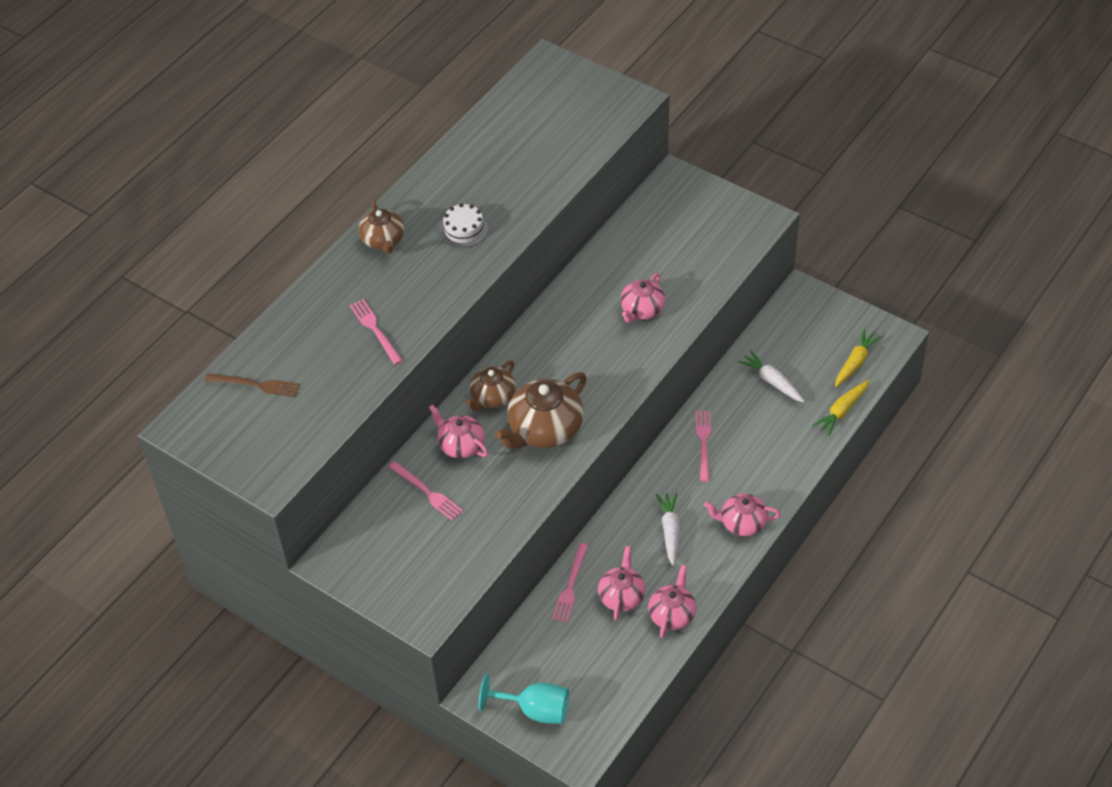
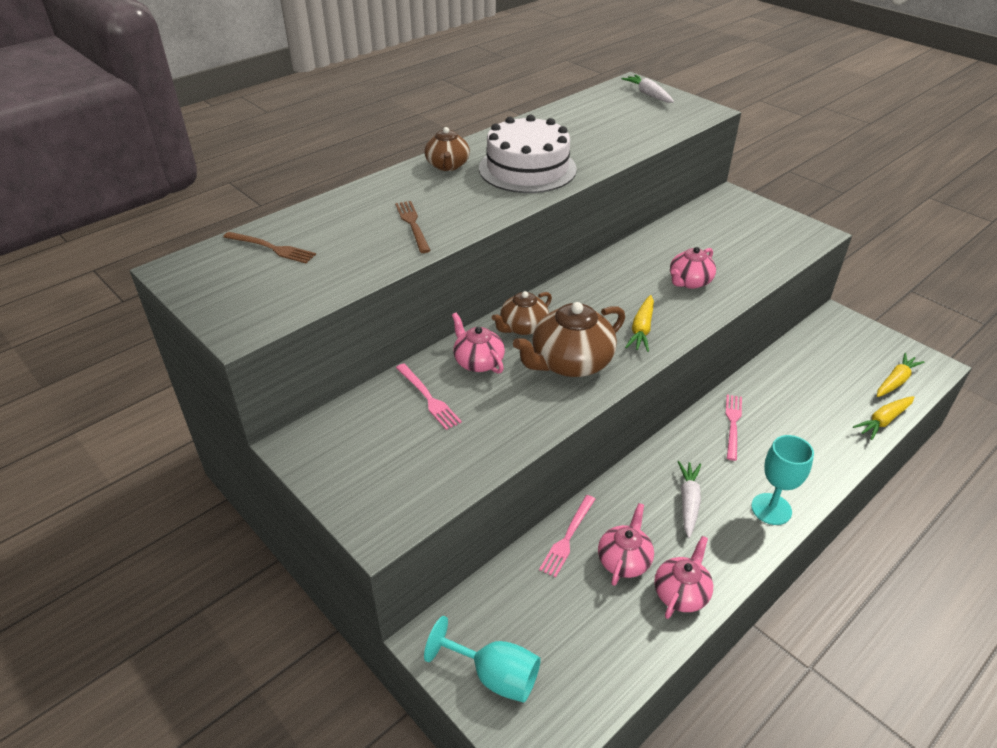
camera: 10 degrees right, 10 degrees down
pink fork [350,299,403,365] -> brown fork [395,201,431,253]
white cake [441,203,488,248] -> white cake [479,115,577,193], size x2.08
pink teapot [704,493,781,536] -> turquoise goblet [751,435,814,525]
white carrot [738,350,804,402] -> white carrot moved to [622,75,674,103]
none -> yellow carrot [625,295,654,352]

